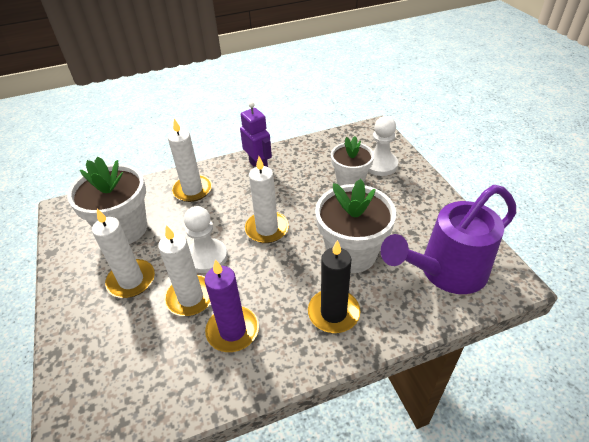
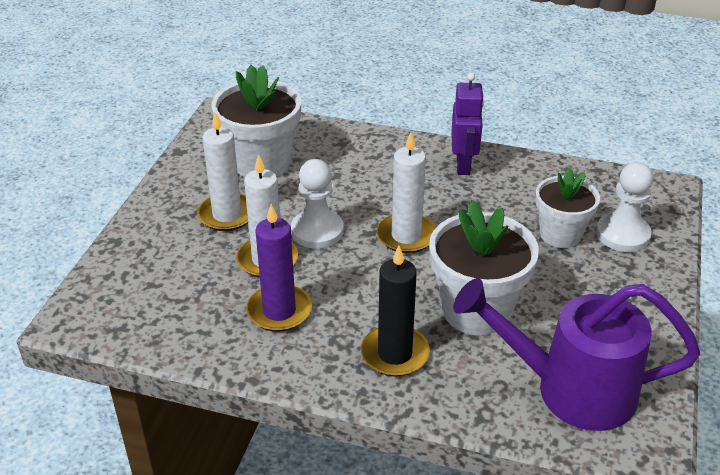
camera: 35 degrees right, 5 degrees down
white candle [168,119,212,202] -> none

